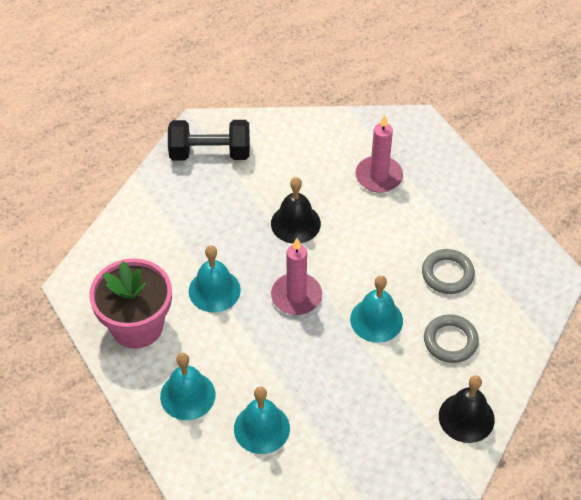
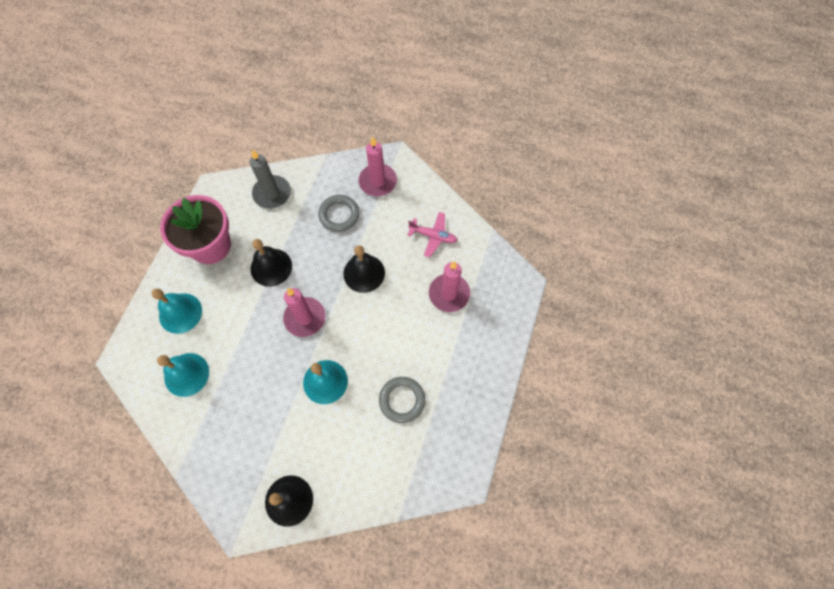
camera: 50 degrees right, 15 degrees up
black dumbbell [168,120,250,161] -> pink candle [359,136,397,196]
turquoise bell [189,245,241,312] -> black bell [251,239,292,287]
grey ring [424,315,479,363] -> grey ring moved to [318,195,359,232]
none -> grey candle [250,150,291,209]
none -> pink plane [407,212,458,257]

